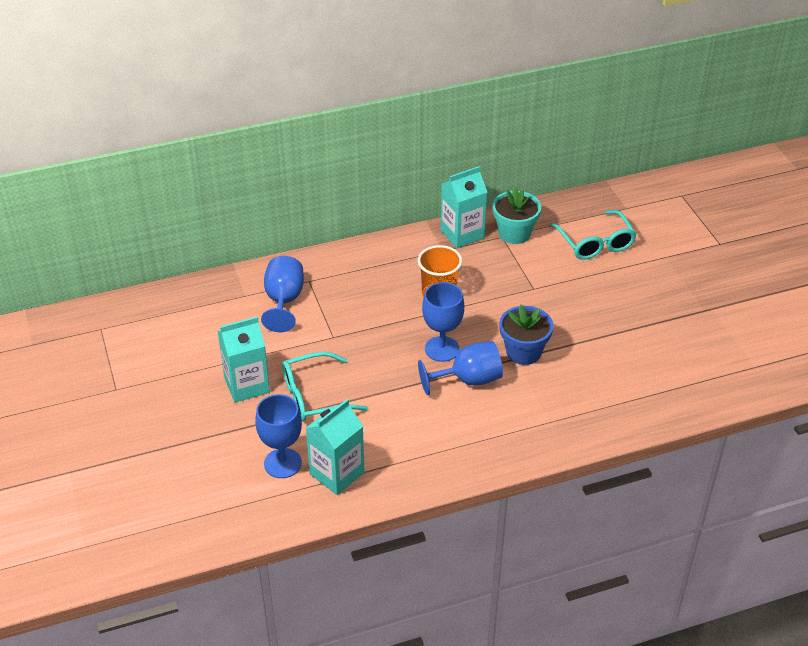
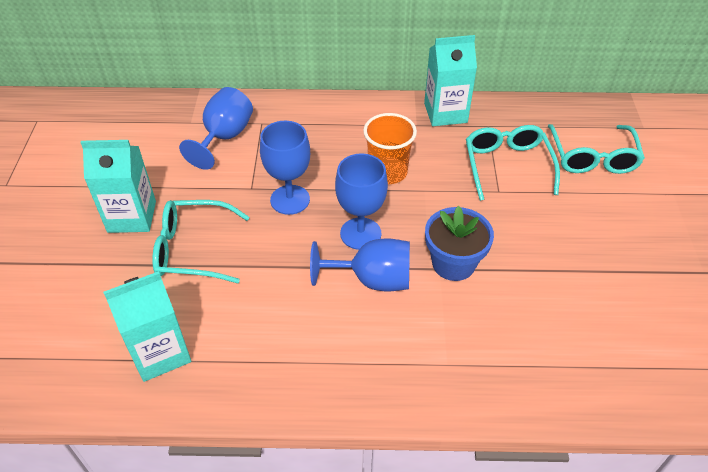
camera: 20 degrees right, 5 degrees up
blue goblet [255,394,302,478] -> blue goblet moved to [260,121,310,215]
turquoise flower pot [492,188,541,244] -> none
none -> turquoise glasses [466,125,560,201]

